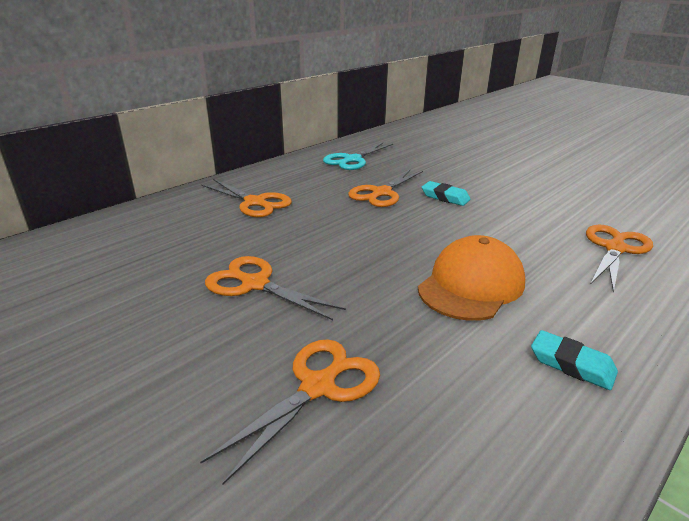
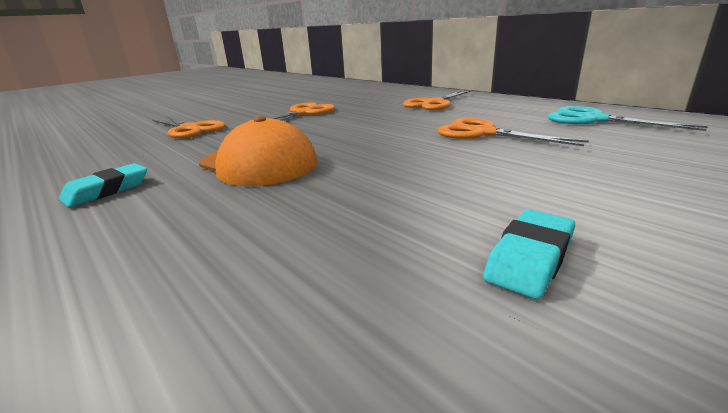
camera: 95 degrees right, 5 degrees down
turquoise eraser [422,181,470,206] -> turquoise eraser moved to [483,209,575,299]
orange scissors [586,225,653,292] -> none

